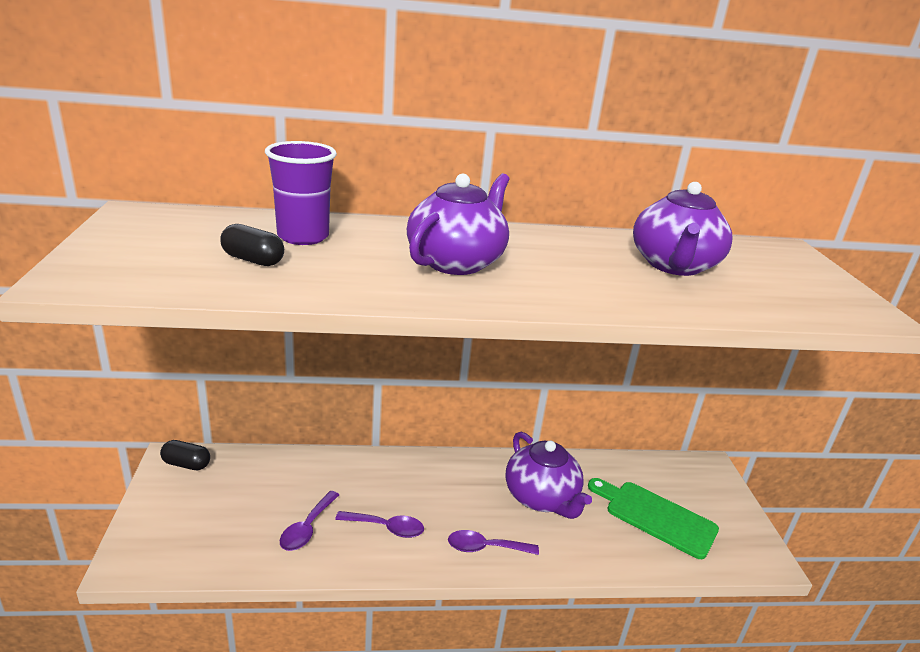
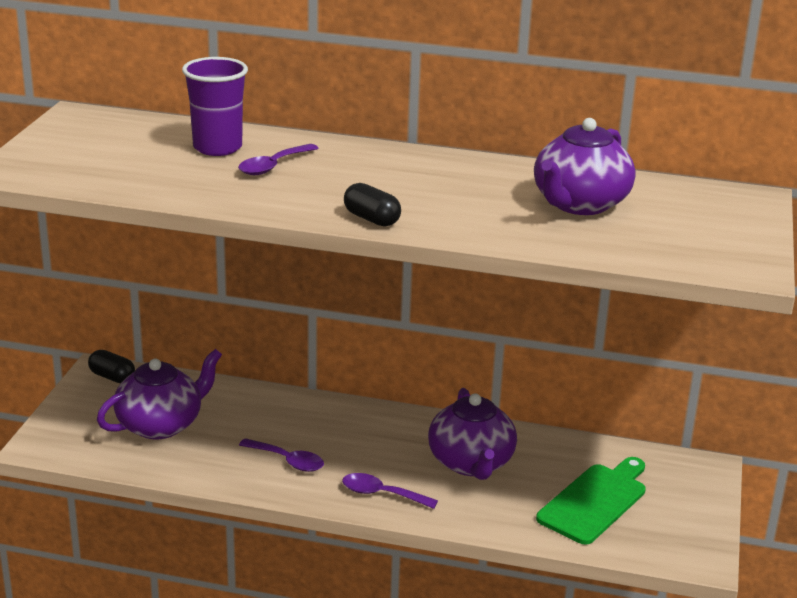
camera: 20 degrees right, 0 degrees up
black capsule [220,224,284,266] -> black capsule moved to [344,183,401,227]
purple spoon [280,491,339,551] -> purple spoon moved to [238,144,319,175]
purple teapot [407,173,510,275] -> purple teapot moved to [97,349,222,440]
green cutting board [588,478,719,559] -> green cutting board turned 75 degrees clockwise [536,457,646,545]

